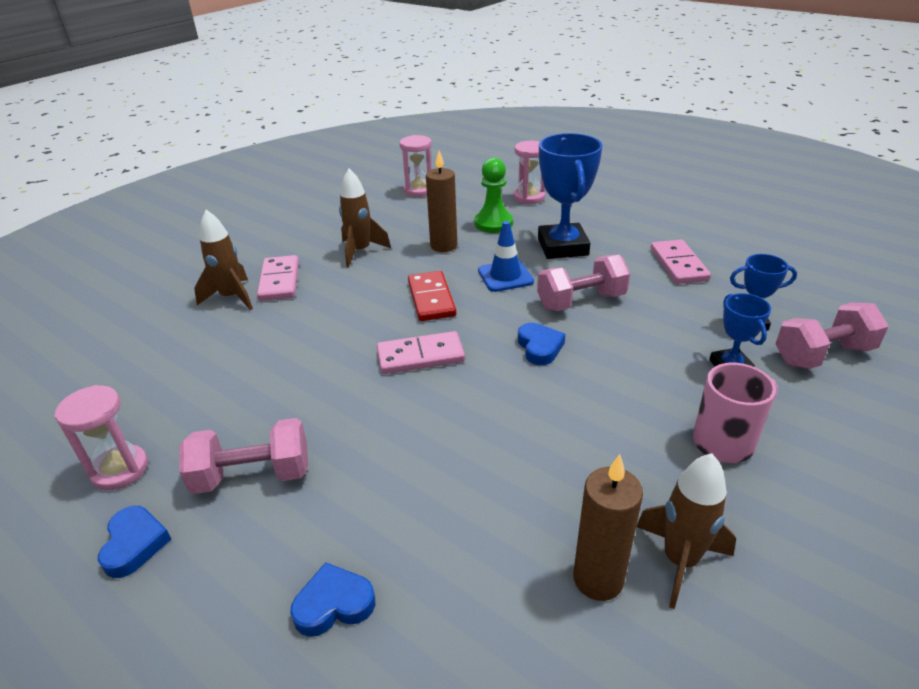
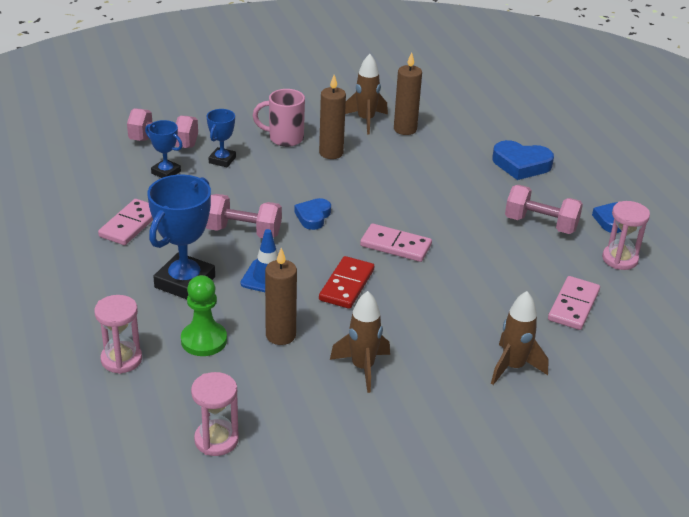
camera: 150 degrees left, 0 degrees up
pink domino [257,255,299,301] -> pink domino moved to [548,276,600,330]
blue heart [290,562,375,637] -> blue heart [492,140,554,180], size x1.54
none -> brown candle [319,75,346,159]

